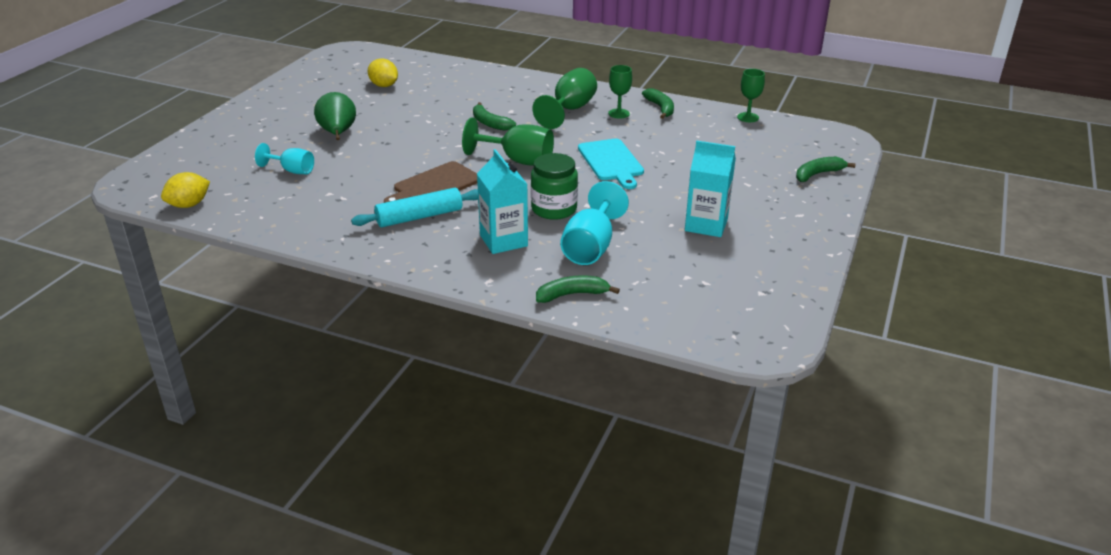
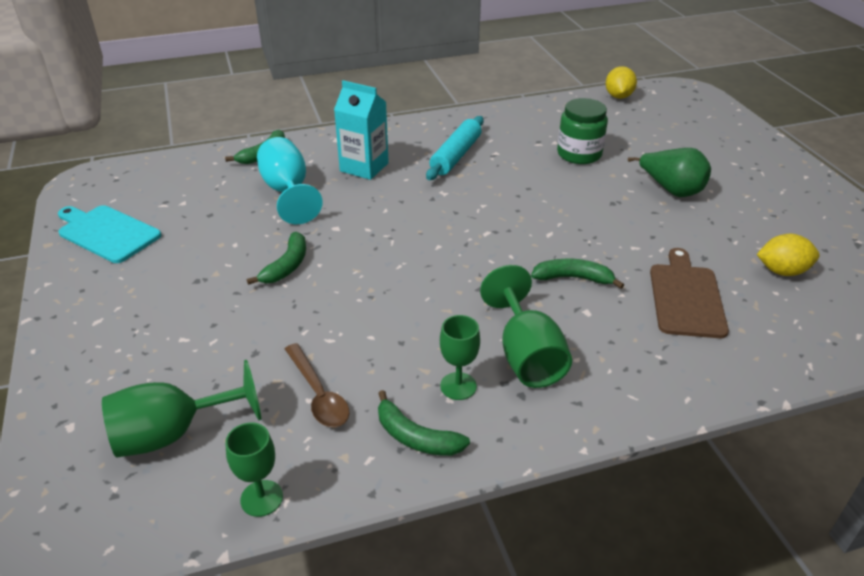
camera: 140 degrees right, 5 degrees up
turquoise goblet [255,143,314,174] -> none
brown cutting board [384,161,477,203] -> brown cutting board moved to [650,248,729,338]
green goblet [462,117,554,166] -> green goblet moved to [102,360,261,457]
green jar [531,153,578,220] -> green jar moved to [557,98,608,164]
turquoise cutting board [578,139,644,189] -> turquoise cutting board moved to [58,205,161,263]
turquoise carton [685,141,736,237] -> none
green banana [796,157,856,182] -> green banana moved to [247,232,306,285]
none -> brown spoon [285,343,350,427]

